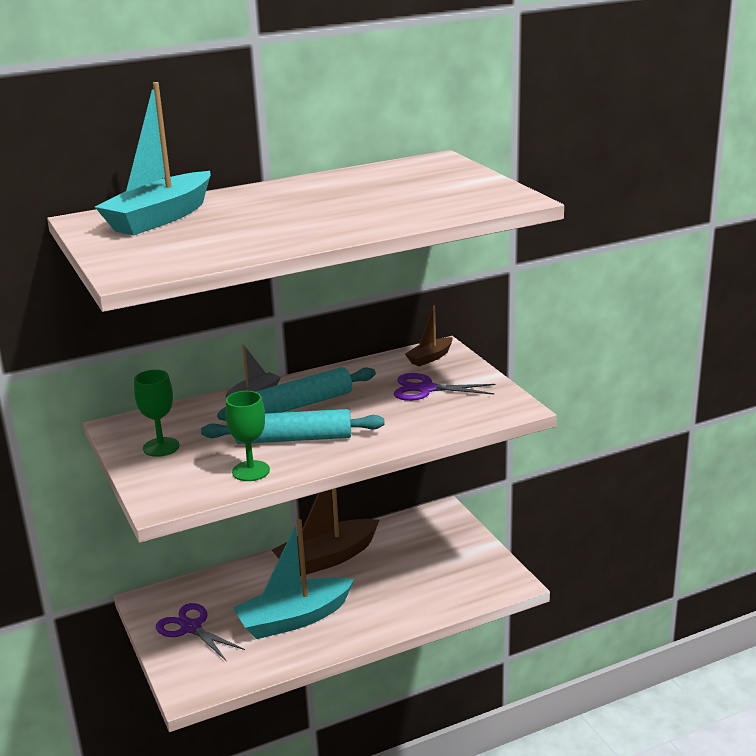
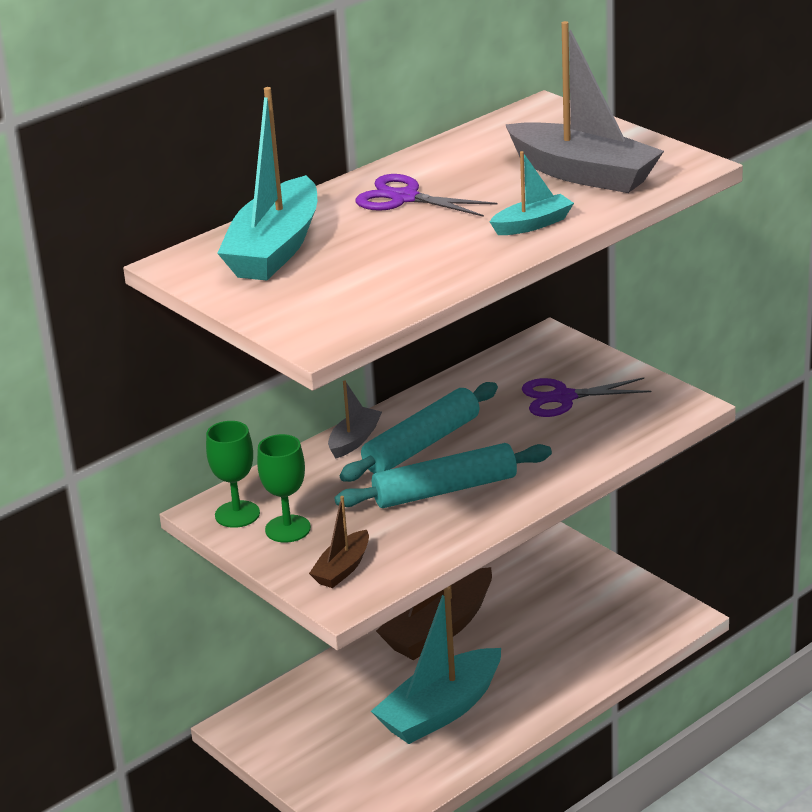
camera: 15 degrees left, 5 degrees up
purple scissors [156,603,245,661] -> purple scissors moved to [356,174,498,217]
green goblet [225,391,270,481] -> green goblet moved to [206,421,260,528]
brown boat [405,305,453,366] -> brown boat moved to [309,496,369,588]
none -> turquoise boat [490,151,574,235]
none -> grey boat [505,21,664,193]

